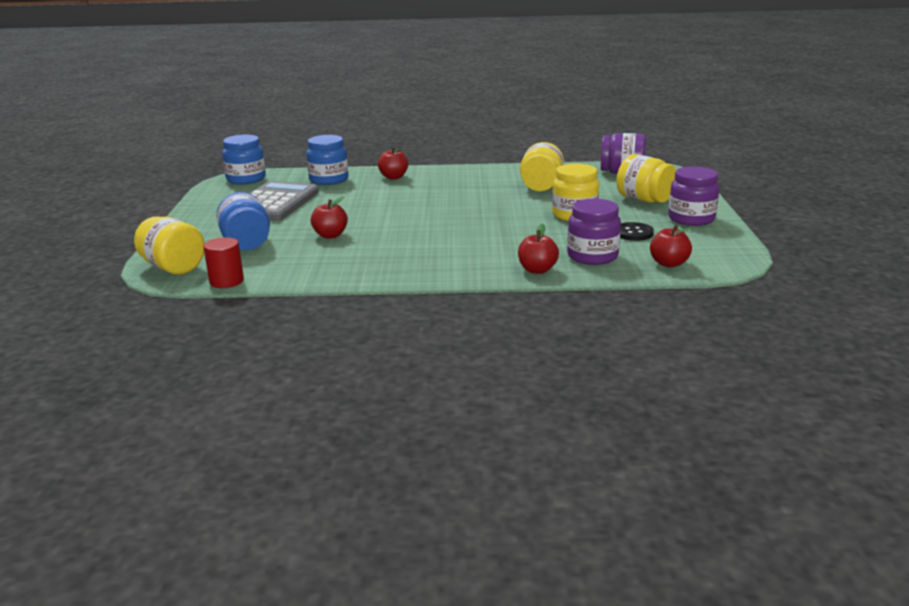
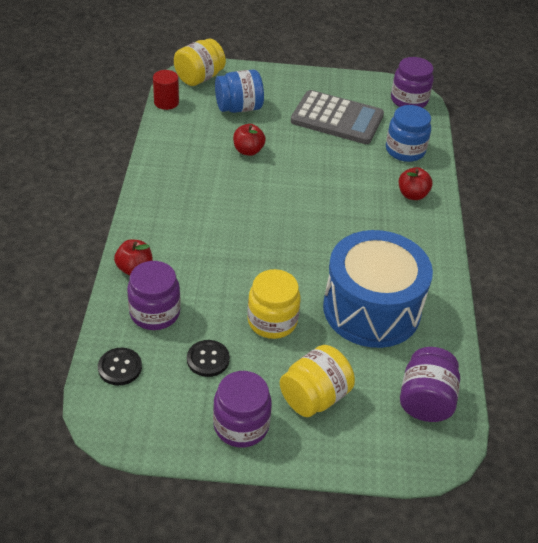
camera: 90 degrees right, 20 degrees up
blue jar [222,135,266,184] -> purple jar [391,57,434,108]
yellow jar [520,142,564,191] -> blue drum [323,230,433,348]
red apple [650,225,693,267] -> black button [98,348,142,385]

